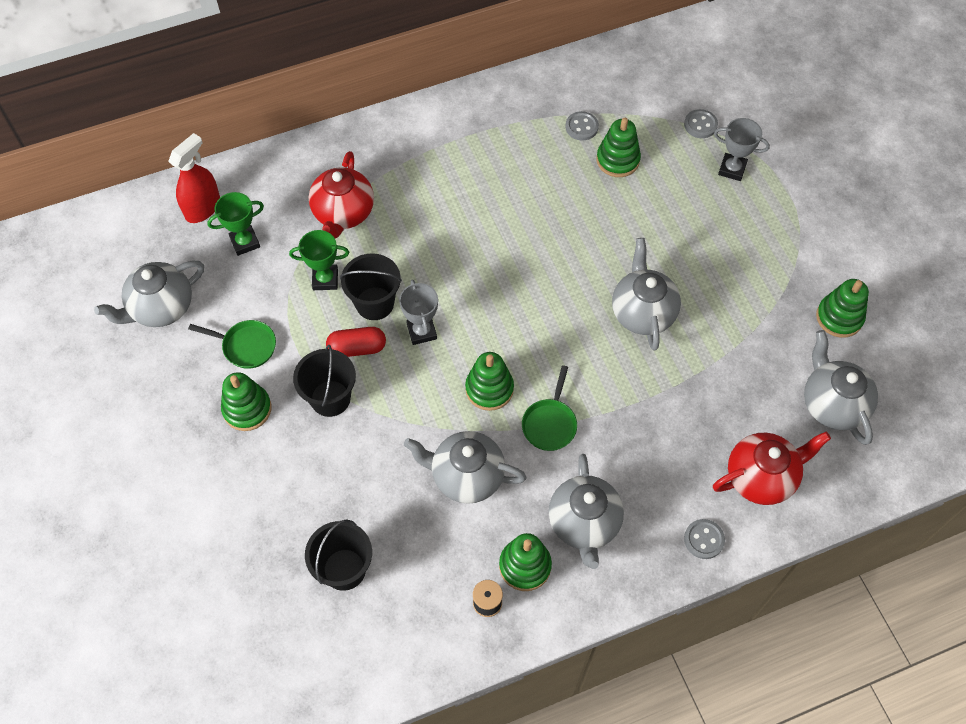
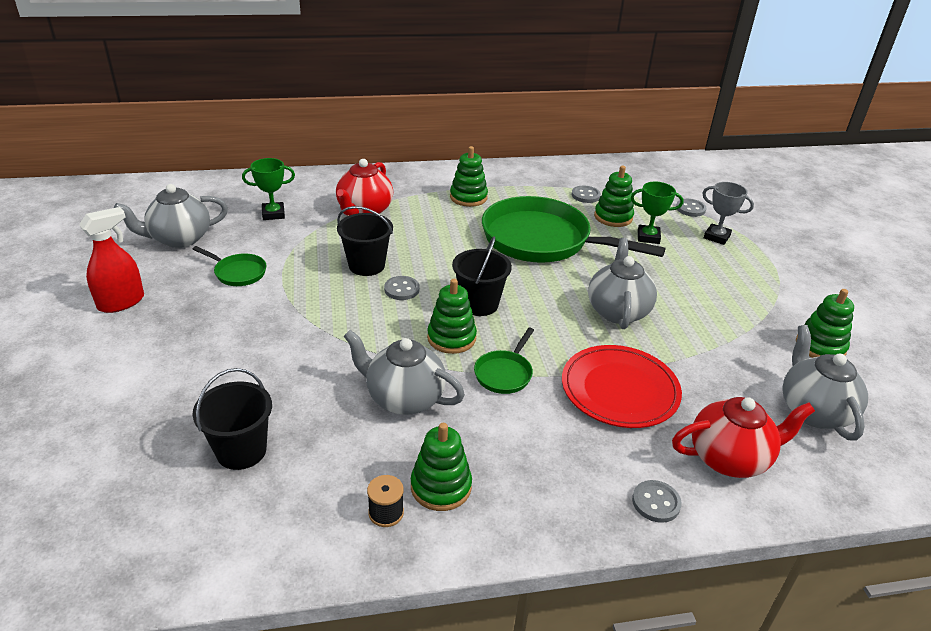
camera: 10 degrees right, 25 degrees down
red spray bottle [168,133,220,223] -> red spray bottle moved to [79,207,144,313]
green stacking toy [221,372,271,431] -> green stacking toy moved to [450,146,488,207]
green trophy [289,230,349,290] -> green trophy moved to [631,182,684,244]
black bucket [293,345,356,417] -> black bucket moved to [452,236,512,316]
red capsule [326,327,386,357] -> none
grey trophy [399,280,438,345] -> grey button [384,276,419,300]
grey teapot [549,454,624,569] -> none
none -> green pan [482,196,666,263]
none -> red plate [562,345,682,428]

